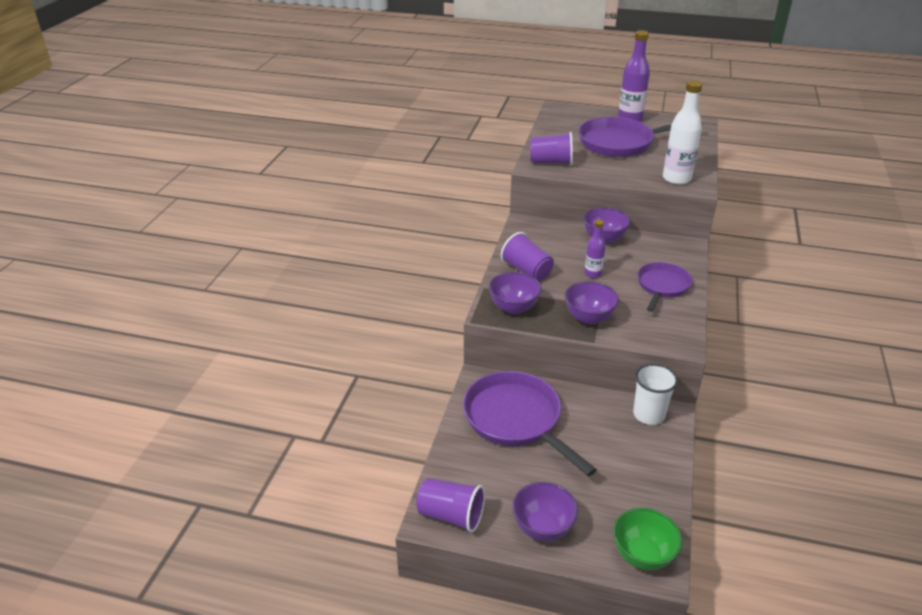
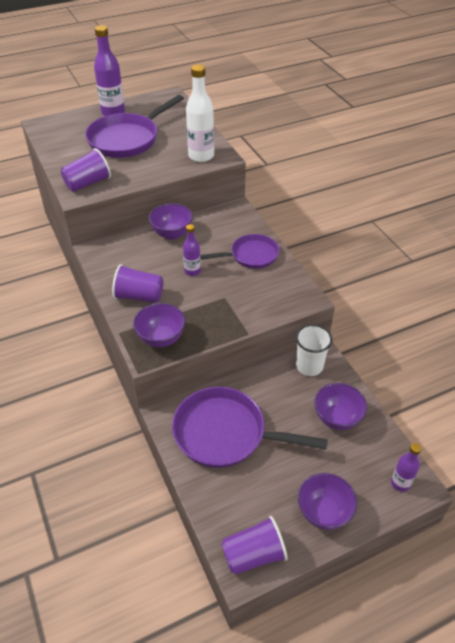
camera: 40 degrees left, 10 degrees up
purple bowl [565,281,619,325] -> purple bowl moved to [314,383,367,430]
green bowl [613,508,682,570] -> purple bottle [391,443,421,492]
purple pan [638,262,692,312] -> purple pan turned 90 degrees clockwise [200,234,279,269]

